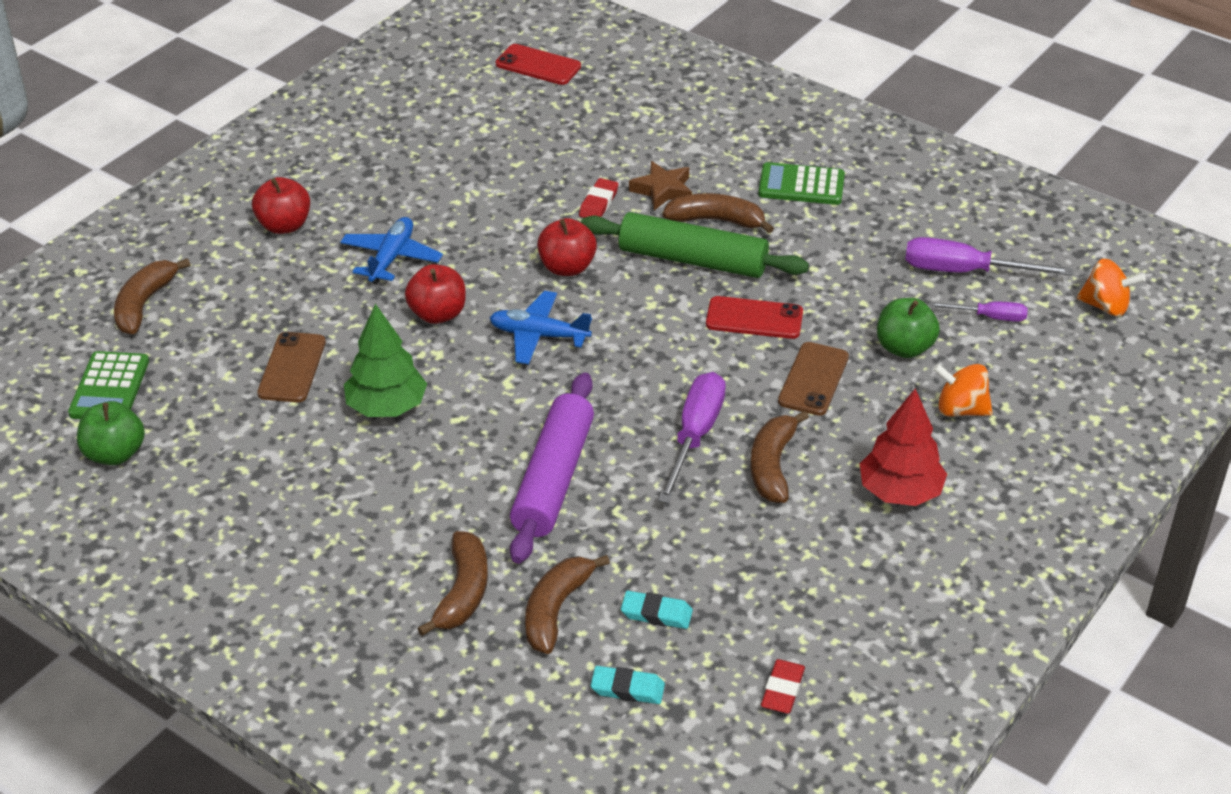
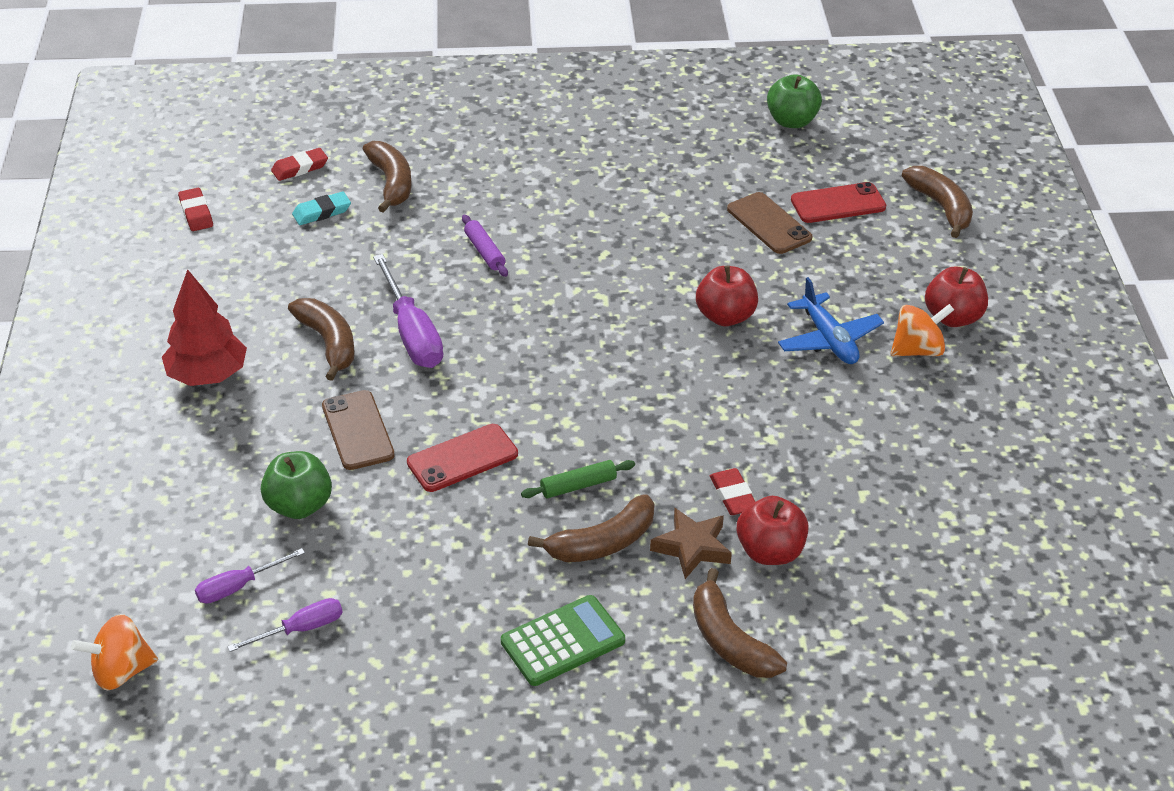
camera: 140 degrees right, 0 degrees up
green calculator [68,351,149,419] -> none
green tree [344,304,427,417] -> none
brown banana [417,531,488,636] -> brown banana moved to [693,568,787,678]
blue plane [490,291,592,364] -> none
red phone [496,44,581,85] -> red phone moved to [791,182,886,223]
purple rolling pin [510,373,594,564] -> purple rolling pin [462,215,508,277], size x0.44
red apple [537,218,597,276] -> red apple moved to [737,496,809,565]
green rolling pin [581,212,809,278] -> green rolling pin [521,460,635,498], size x0.44
turquoise eraser [591,666,665,704] -> red eraser [271,148,328,181]
purple screwdriver [905,237,1073,276] -> purple screwdriver [227,598,343,652], size x0.57
orange spinning top [933,364,993,417] -> orange spinning top moved to [891,304,954,356]

